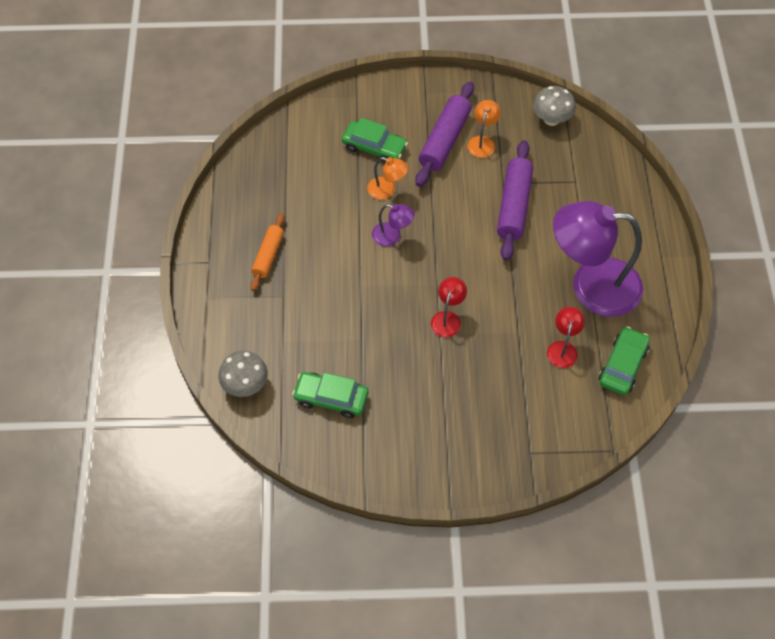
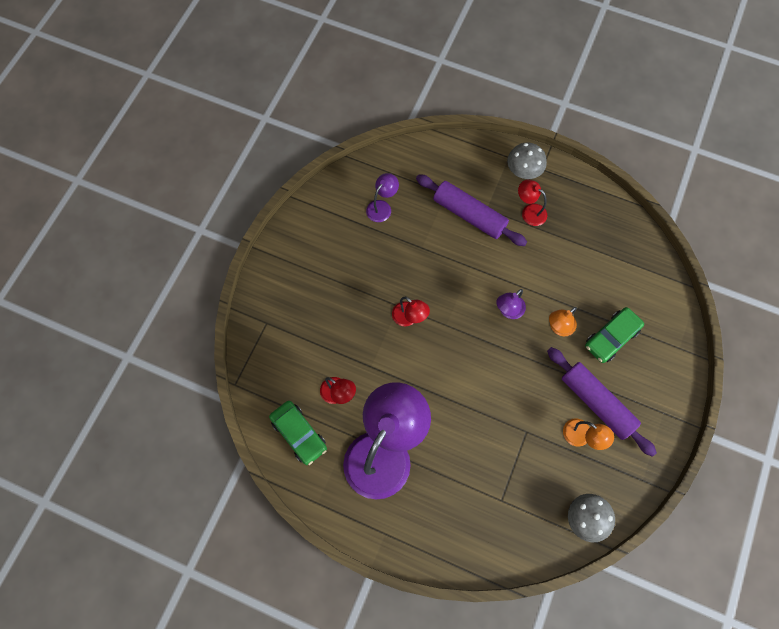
camera: 115 degrees right, 10 degrees up
grey mushroom [219,351,268,397] -> grey mushroom moved to [507,143,547,179]
orange rolling pin [250,213,285,291] -> red lamp [518,180,547,226]
green car [292,372,368,418] -> purple lamp [366,173,399,222]
purple rolling pin [497,140,533,261] -> purple rolling pin moved to [416,174,527,246]

